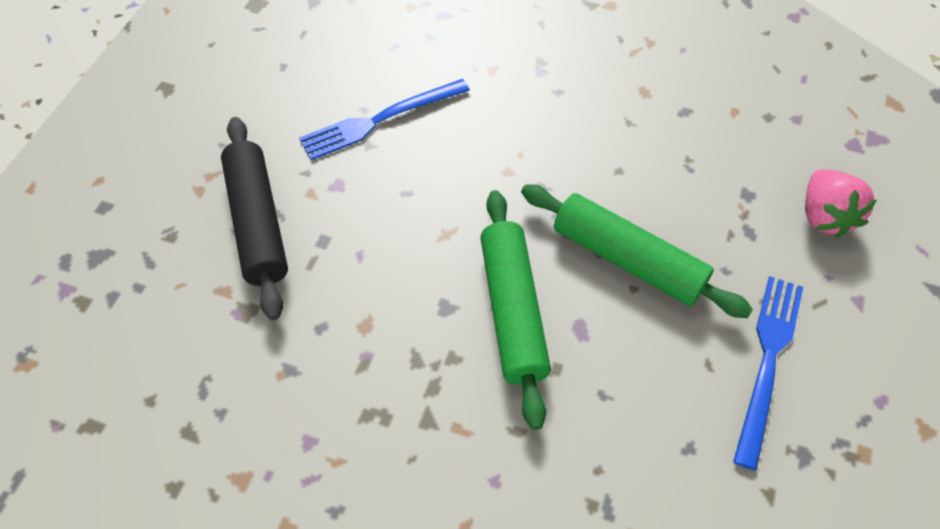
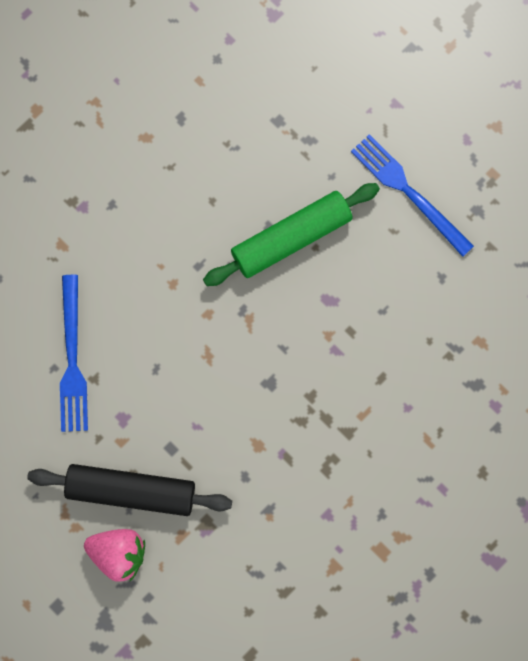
camera: 65 degrees left, 20 degrees up
green rolling pin [480,190,551,430] -> none
pink strawberry [805,169,877,238] -> pink strawberry moved to [84,529,145,582]

